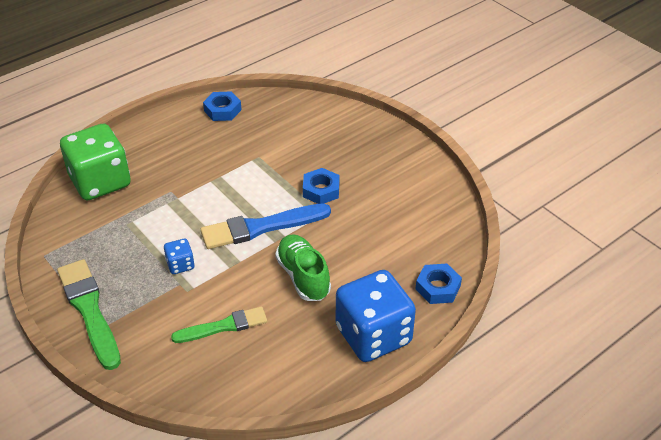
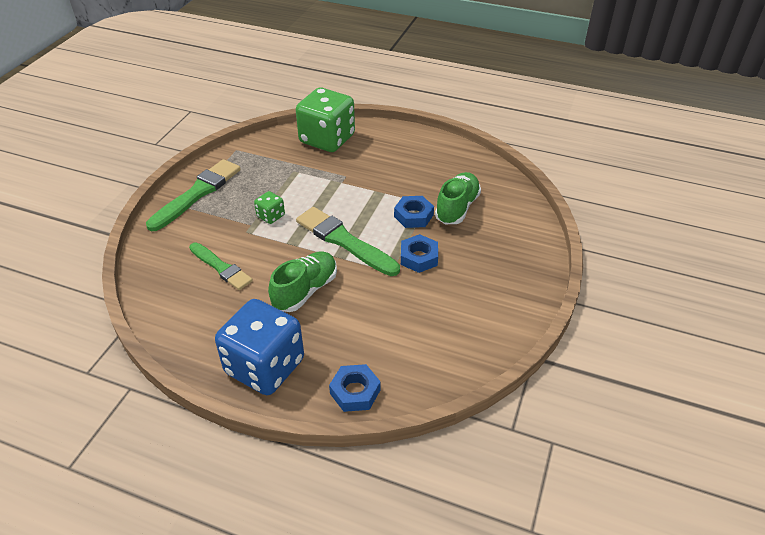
camera: 60 degrees right, 0 degrees up
blue dice [164,239,195,274] -> green dice [254,191,285,224]
blue brush [201,203,331,249] -> green brush [296,207,400,276]
blue nut [203,91,242,121] -> blue nut moved to [394,196,434,228]
none -> green shoe [435,172,481,224]

